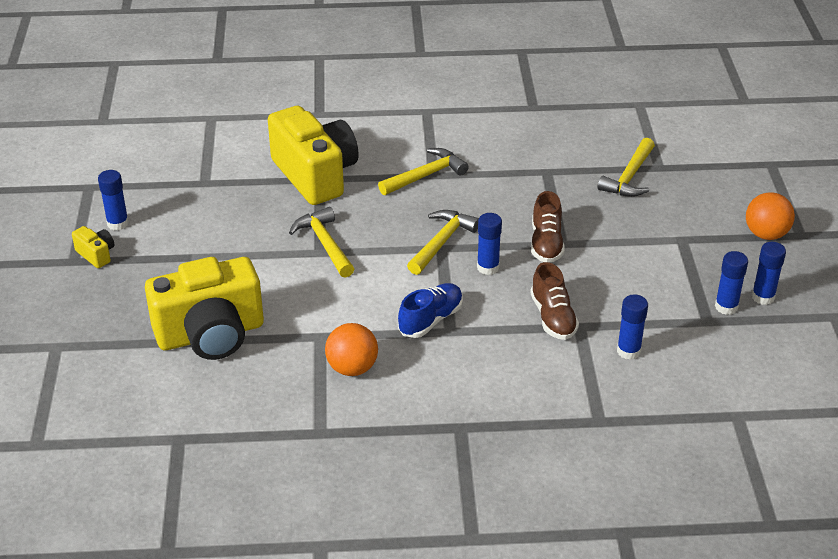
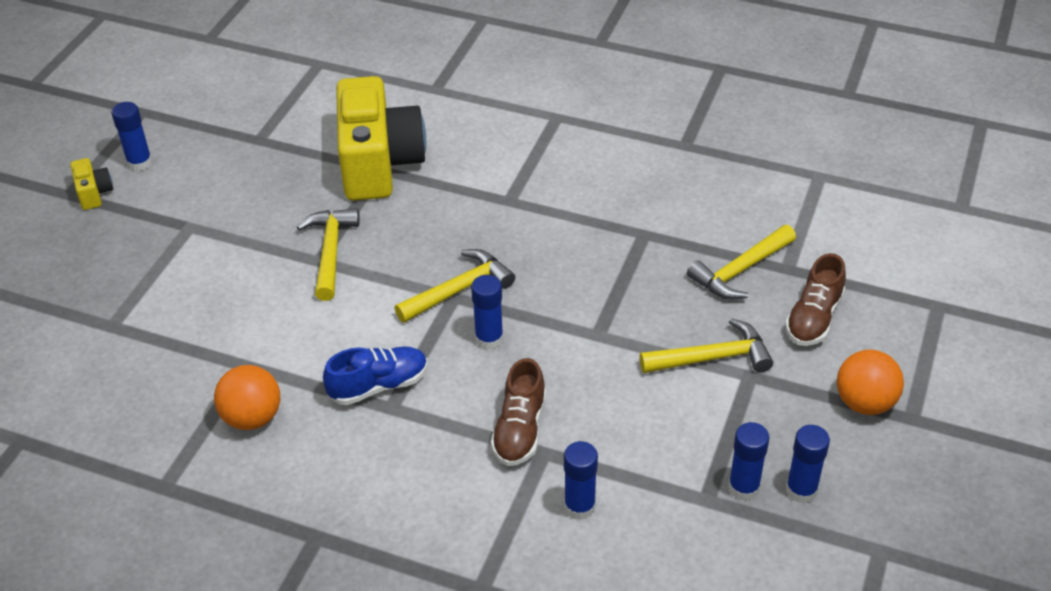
camera: 25 degrees right, 5 degrees up
yellow camera [145,257,264,360] -> none
yellow hammer [378,148,469,195] -> yellow hammer moved to [640,318,773,373]
brown shoe [531,191,565,263] -> brown shoe moved to [785,253,846,346]

